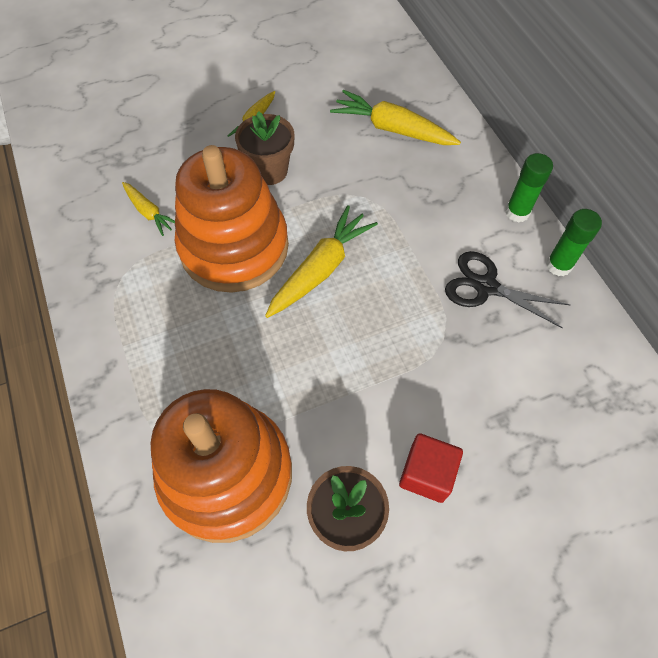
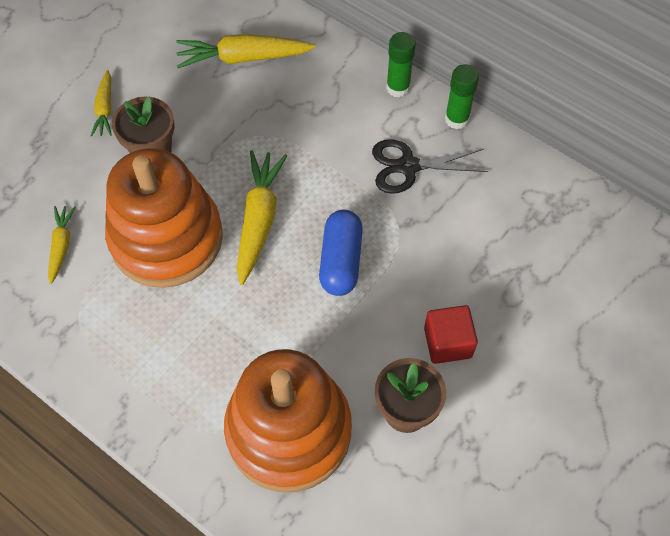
camera: 30 degrees left, 0 degrees up
yellow carrot [122,182,175,236] -> yellow carrot turned 105 degrees counterclockwise [48,206,76,284]
none -> blue capsule [319,210,363,296]

